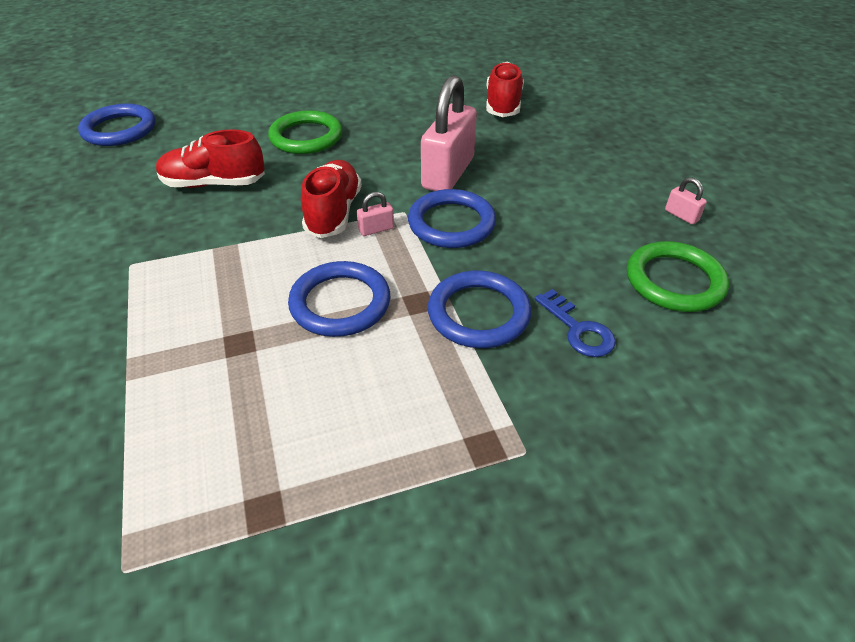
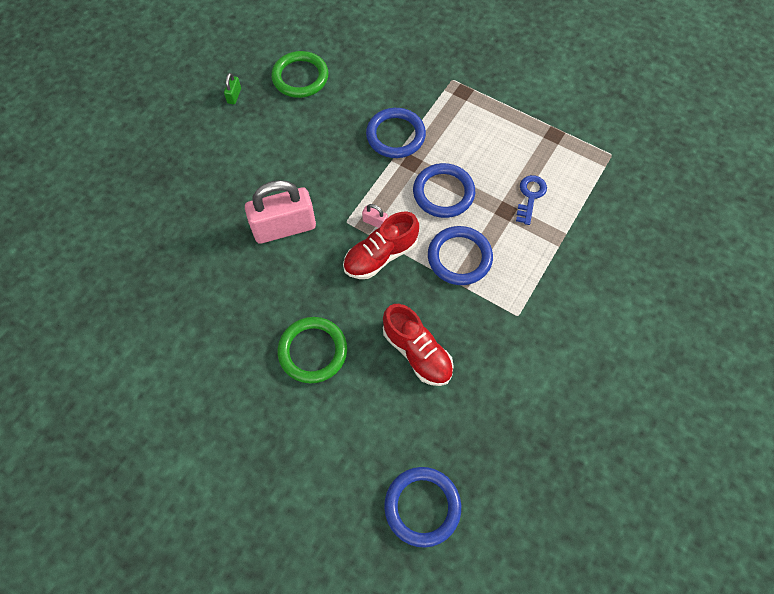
camera: 130 degrees left, 20 degrees up
blue ring [408,189,496,248] -> blue ring moved to [428,226,493,285]
red shoe [486,62,524,117] -> none
blue key [535,289,616,357] -> blue key moved to [516,175,547,225]
pink padlock [665,177,707,225] -> green padlock [224,73,241,104]

